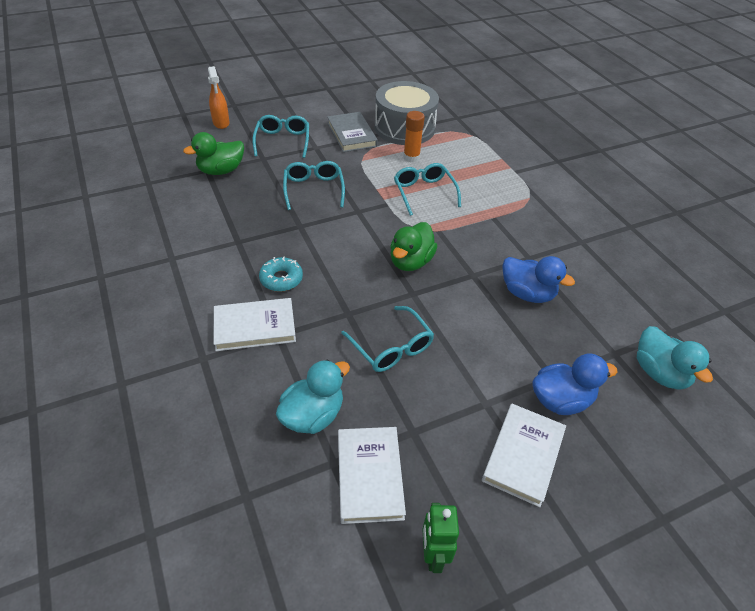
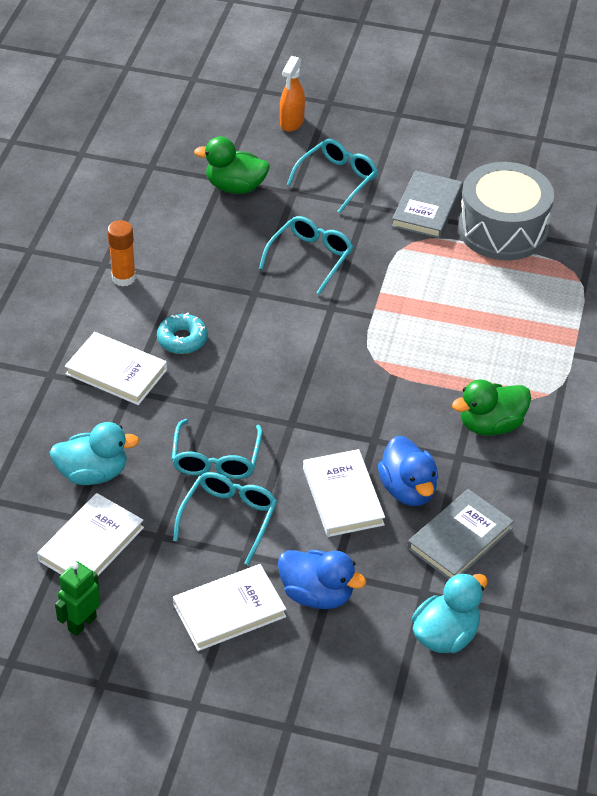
camera: 40 degrees right, 0 degrees up
green duck [390,222,437,271] -> green duck moved to [452,379,531,436]
turquoise glasses [394,163,461,216] -> turquoise glasses moved to [173,472,277,565]
orange glue stick [403,111,425,162] -> orange glue stick moved to [107,220,136,286]
turquoise duck [637,326,713,390] -> turquoise duck turned 150 degrees counterclockwise [412,573,488,653]
none -> white book [303,449,385,537]
none -> grey book [407,489,514,579]

